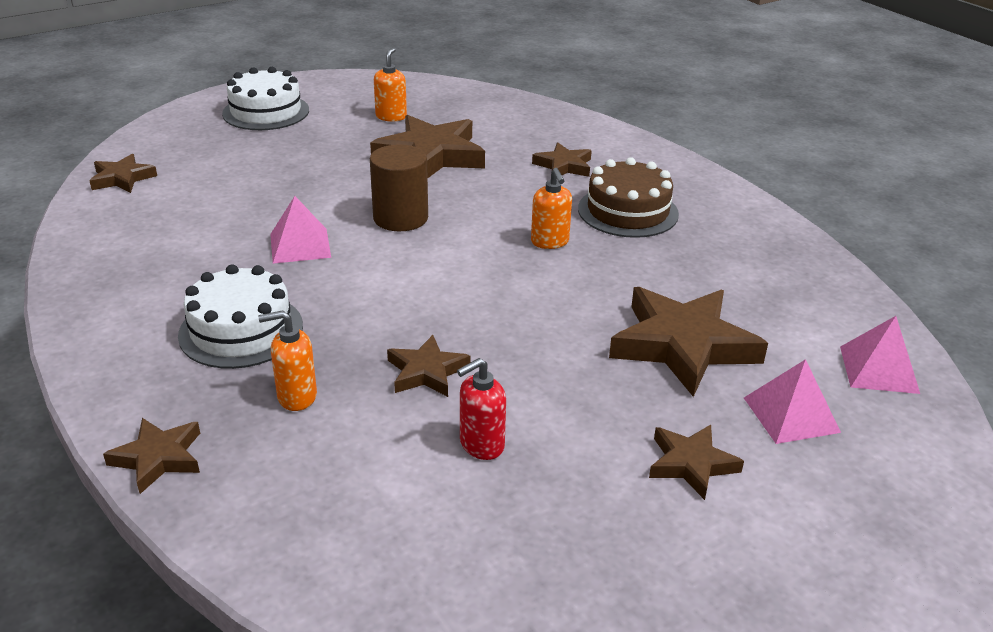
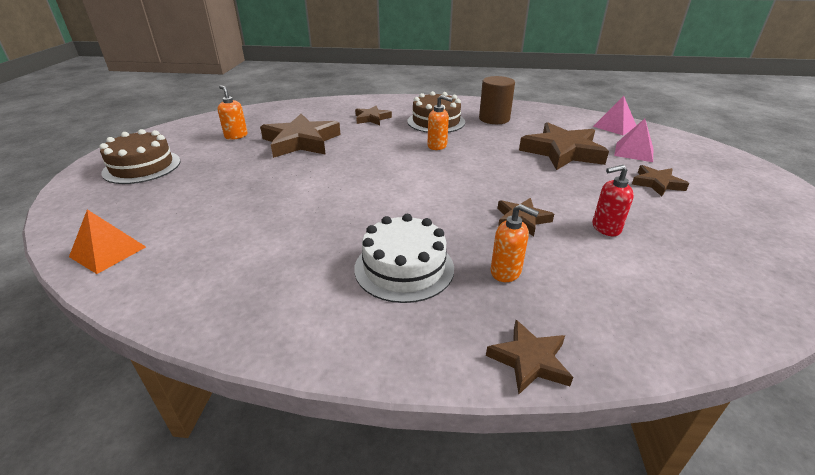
camera: 50 degrees left, 0 degrees up
brown star [89,154,157,193] -> orange pyramid [69,209,146,274]
white cake [222,67,309,130] -> brown cake [99,129,181,184]
orange soap dispenser [258,310,317,411] -> orange soap dispenser turned 90 degrees counterclockwise [491,204,539,282]
pink pyramid [270,196,331,264] -> none
brown cylinder [370,144,428,231] -> brown cylinder moved to [479,76,515,124]
red soap dispenser [457,358,506,460] -> red soap dispenser turned 75 degrees clockwise [592,165,634,236]

